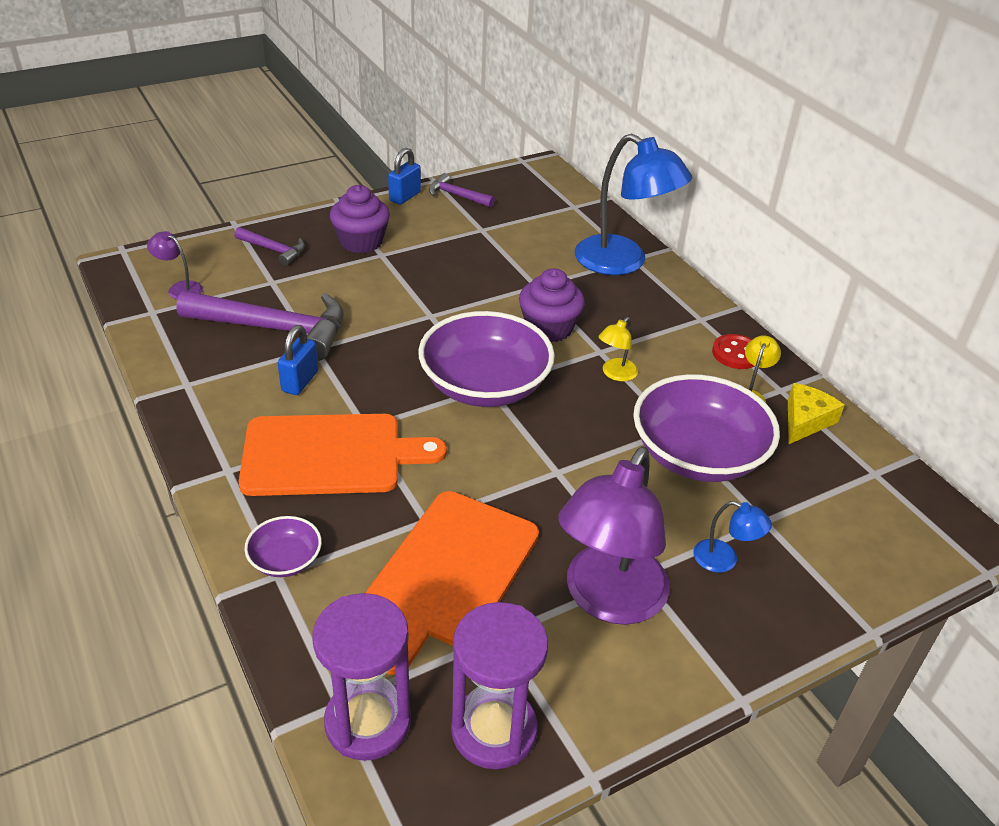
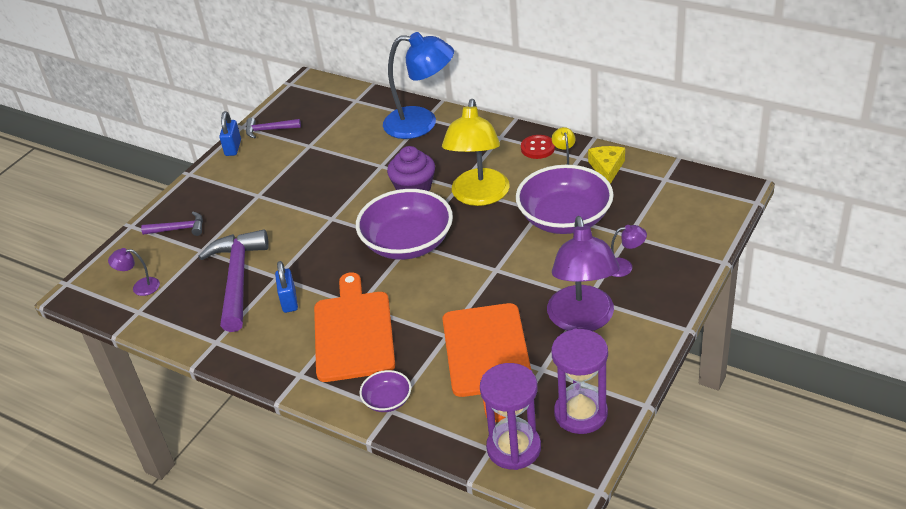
camera: 25 degrees left, 0 degrees up
purple hammer [176,291,344,361] -> purple hammer turned 75 degrees counterclockwise [198,230,269,332]
orange cutting board [239,414,447,496] -> orange cutting board turned 60 degrees counterclockwise [314,272,395,382]
purple cupcake [330,185,390,253] -> none
yellow lamp [598,317,638,381] -> yellow lamp [442,99,510,206], size x2.30
blue lamp [693,501,772,573] -> purple lamp [611,225,647,277]

